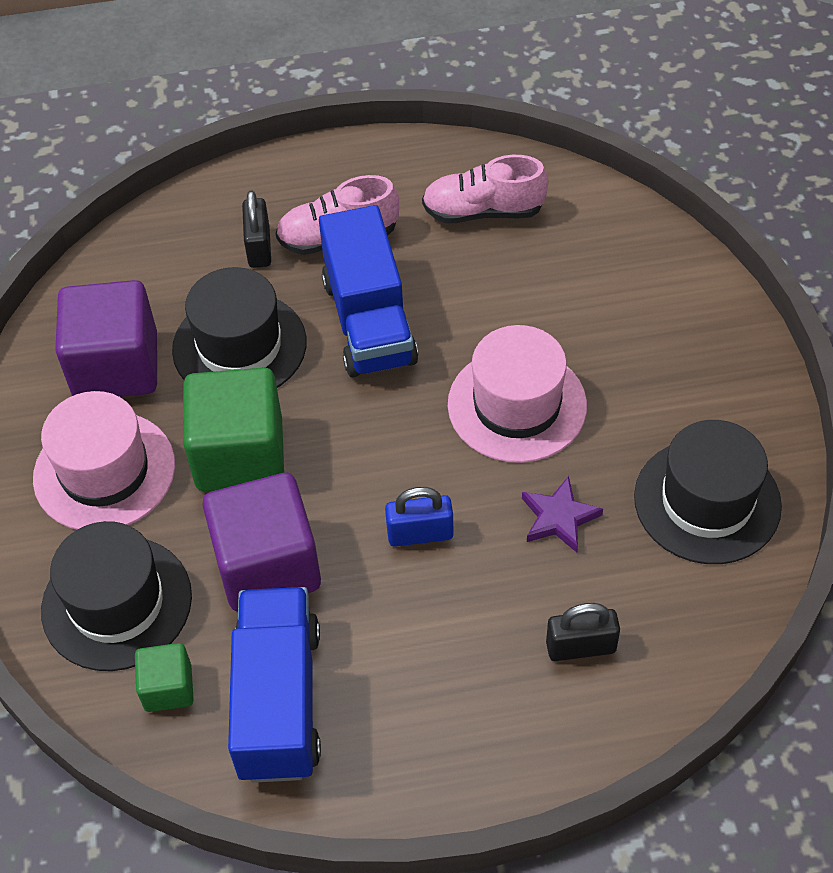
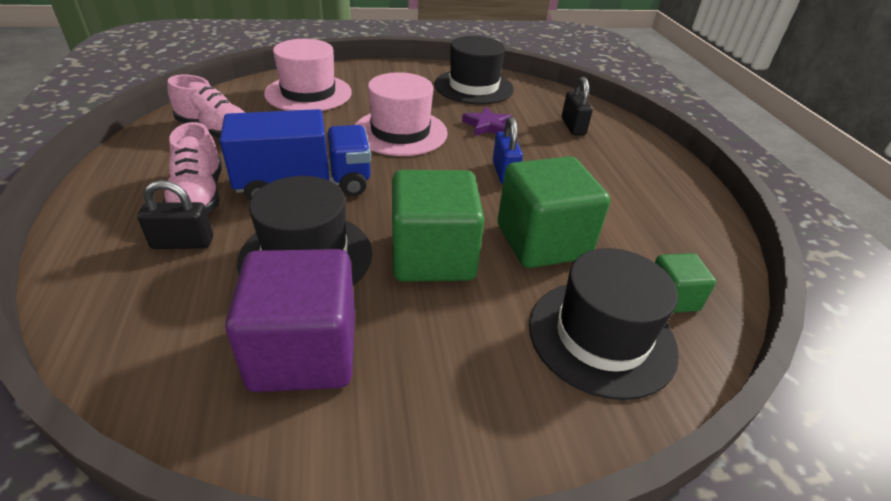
camera: 95 degrees left, 15 degrees down
pink hat [33,391,175,530] -> pink hat moved to [264,39,352,111]
purple cube [202,473,321,612] -> green cube [498,156,610,268]
blue truck [228,587,321,783] -> none
pink shoe [422,155,548,223] -> pink shoe turned 60 degrees counterclockwise [168,75,245,139]

